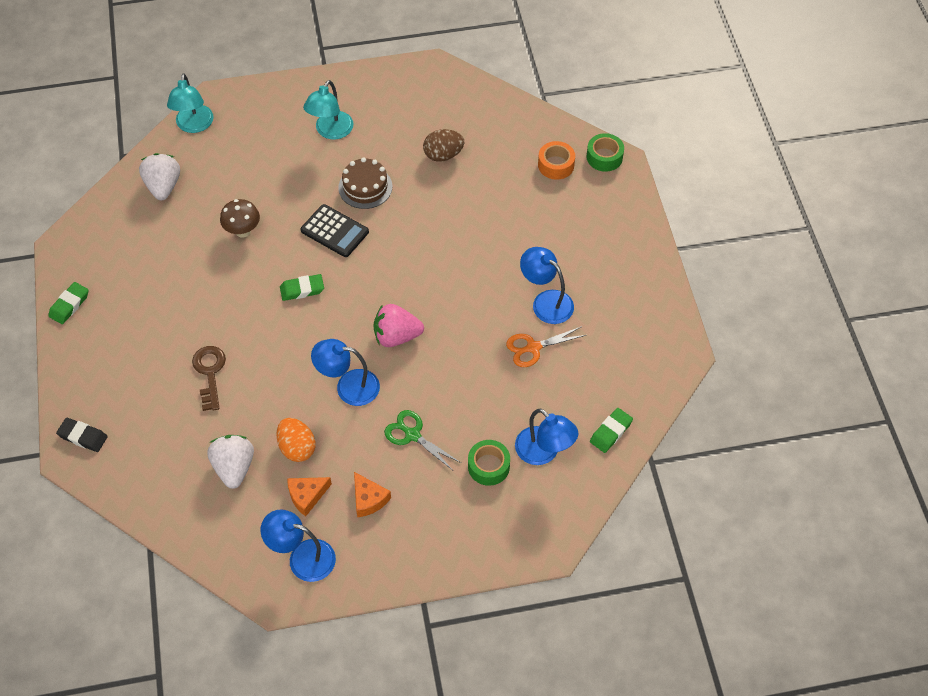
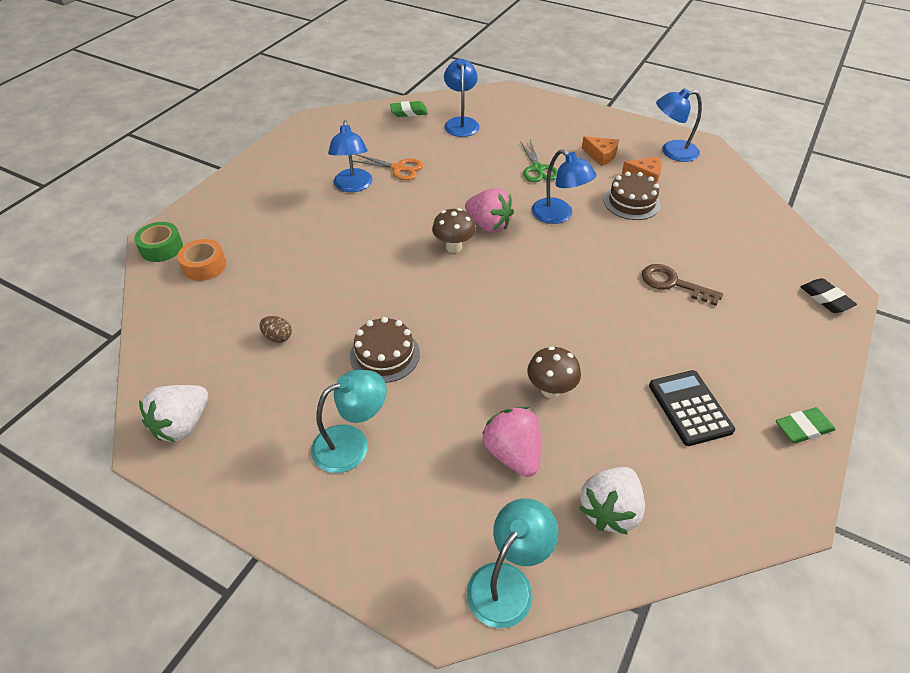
camera: 140 degrees left, 10 degrees down
brown key [192,346,226,411] -> brown key turned 90 degrees clockwise [642,264,723,306]
white strawberry [207,435,254,489] -> white strawberry moved to [139,385,208,442]
blue lamp [260,509,336,582] -> blue lamp turned 120 degrees clockwise [656,88,702,162]
orange egg [276,418,316,462] -> brown cake [604,171,661,220]
green eraser [280,274,324,301] -> none
black calculator [301,204,369,257] -> black calculator moved to [649,370,735,446]
orange cheese [354,472,391,517] -> orange cheese turned 120 degrees clockwise [582,136,619,166]
brown egg [423,129,464,162] -> brown egg [259,316,292,343], size x0.63
green tape [468,440,510,486] -> none
none -> brown mushroom [432,208,476,253]
none -> pink strawberry [482,407,541,477]

